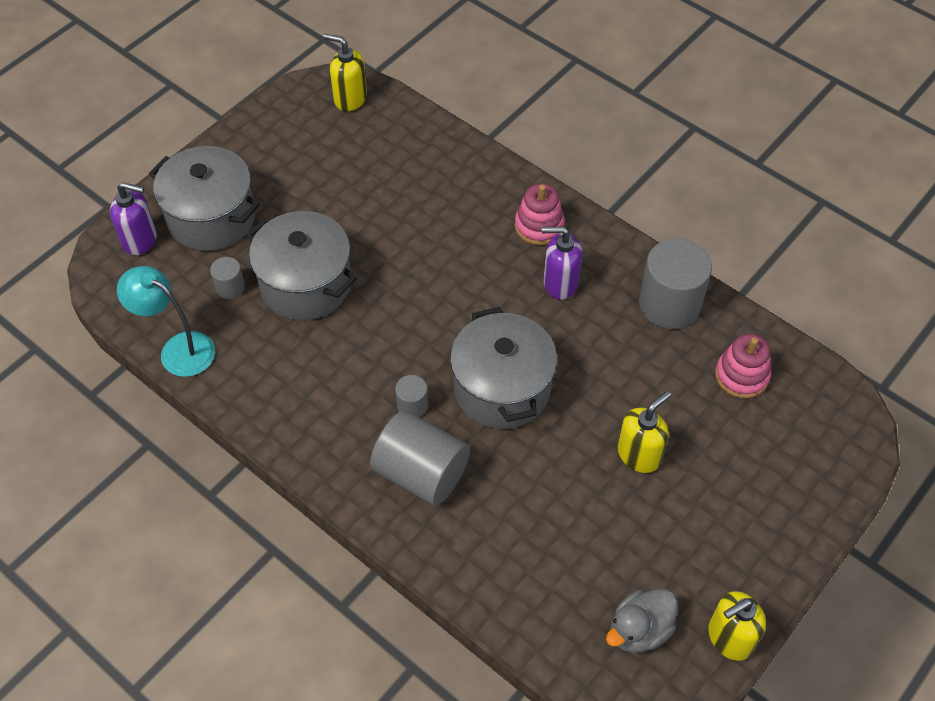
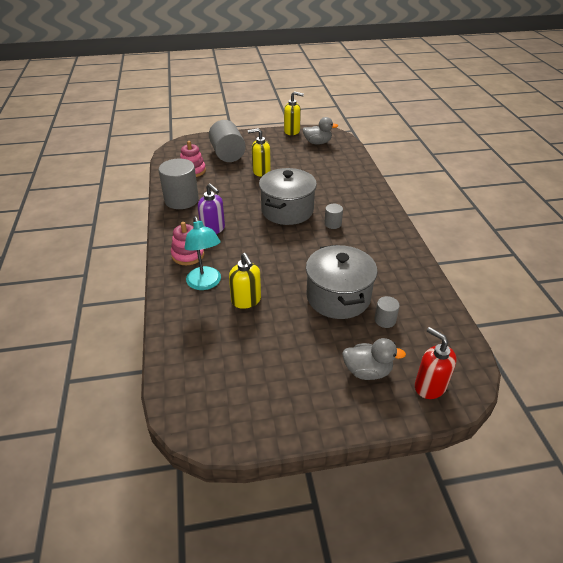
camera: 140 degrees left, 15 degrees down
purple soap dispenser [110,182,157,255] -> red soap dispenser [415,327,457,399]
turquoise lamp [117,266,215,377] -> turquoise lamp moved to [184,216,221,290]
grey pot [149,146,260,251] -> grey duck [342,338,406,380]
yellow soap dispenser [323,34,367,111] -> yellow soap dispenser moved to [229,253,261,309]
grey cylinder [370,410,470,506] -> grey cylinder moved to [209,120,246,162]

